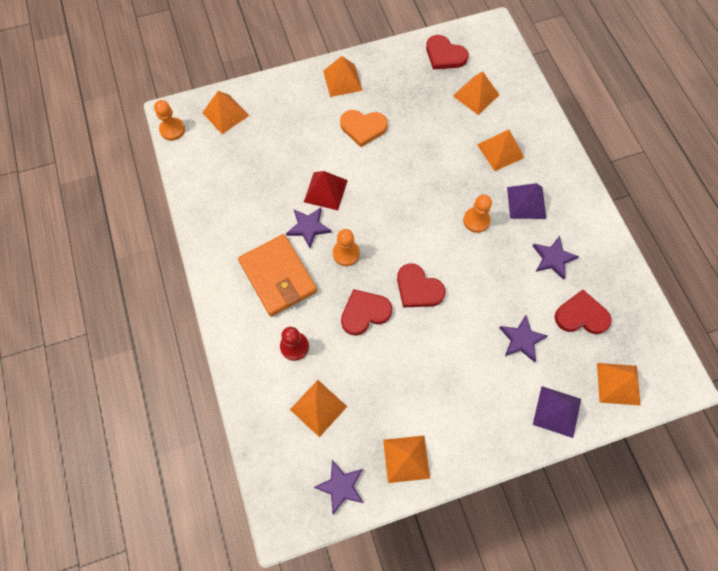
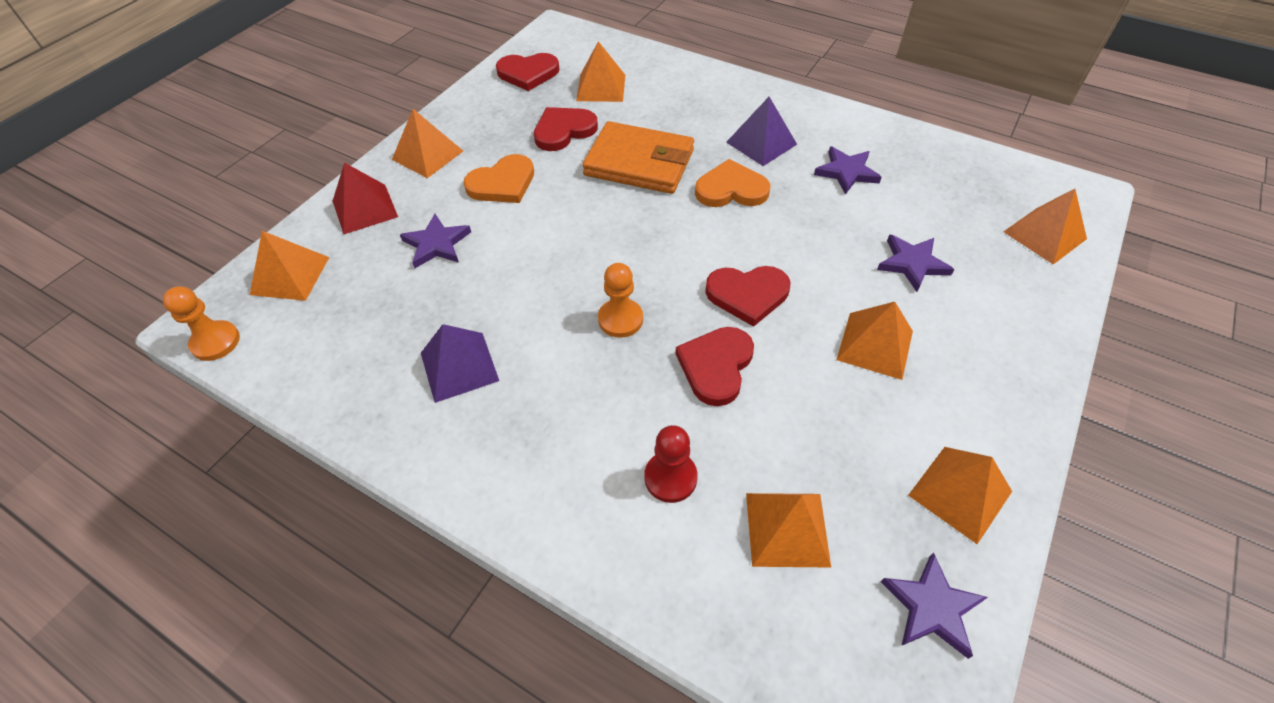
camera: 40 degrees left, 15 degrees down
orange wallet [238,234,317,317] -> orange wallet moved to [582,121,694,194]
purple star [286,208,332,248] -> purple star moved to [400,214,471,268]
red pyramid [304,171,348,210] -> red pyramid moved to [333,163,398,234]
orange pawn [463,194,492,233] -> orange heart [695,159,771,207]
orange pyramid [477,129,524,171] -> orange pyramid moved to [837,302,913,380]
purple pyramid [533,386,581,438] -> purple pyramid moved to [421,324,499,403]
red heart [555,290,611,334] -> red heart moved to [534,107,598,151]

